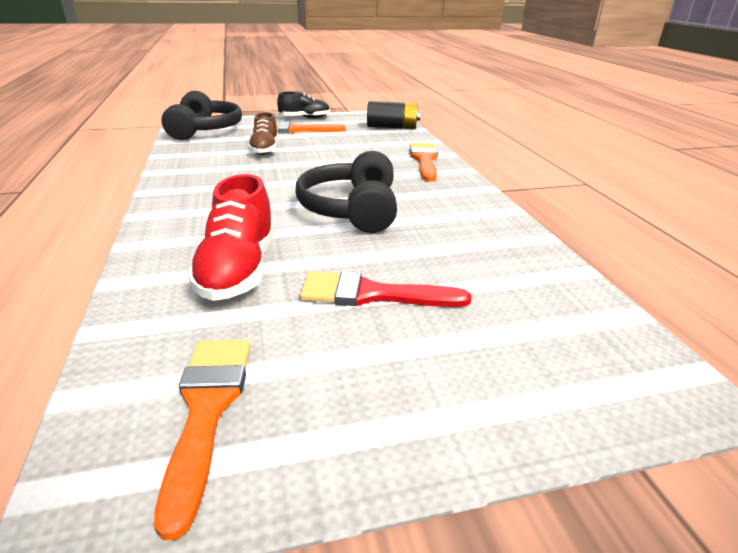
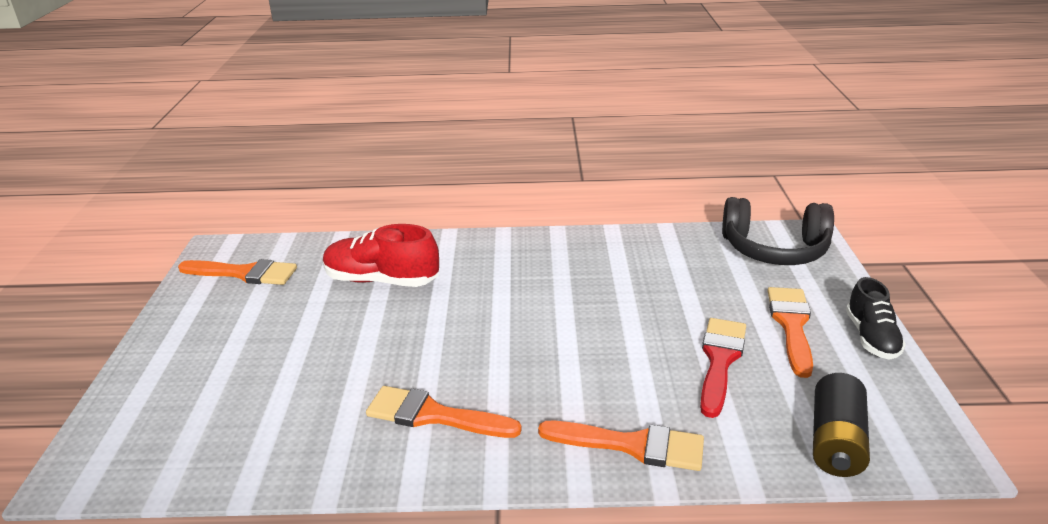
camera: 105 degrees right, 0 degrees up
brown shoe [248,112,278,155] -> none
black headphones [296,151,397,233] -> none
red brush [300,271,471,307] -> red brush moved to [700,318,746,418]
none -> orange brush [366,386,522,438]

